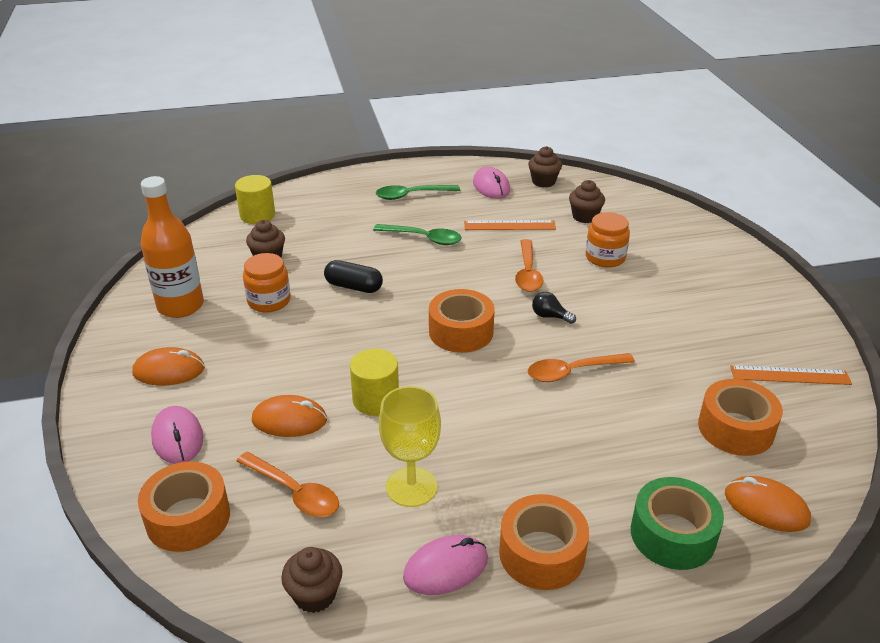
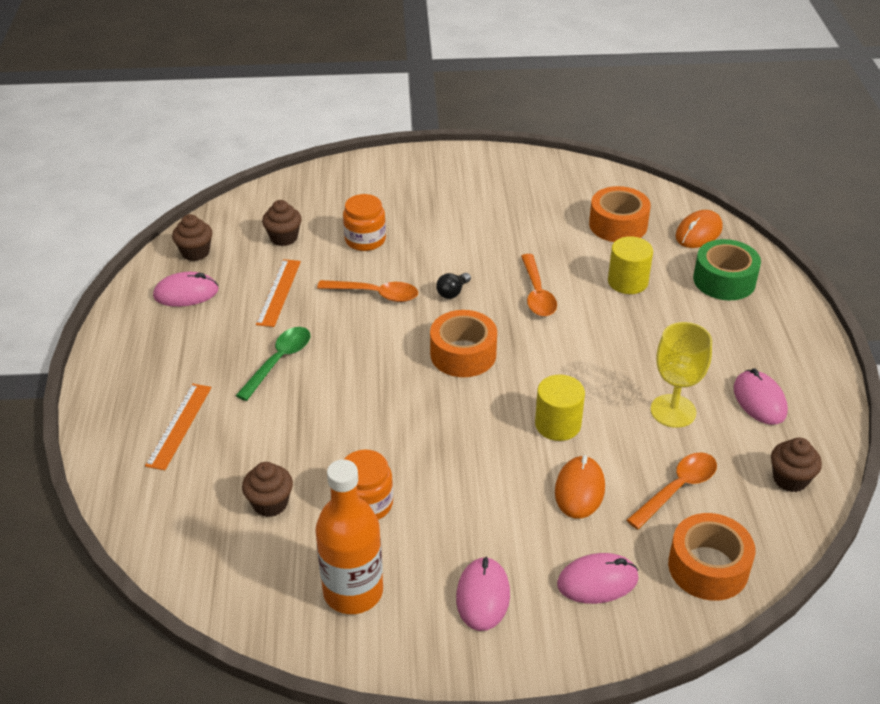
camera: 80 degrees left, 5 degrees up
orange mouse [132,347,205,385] -> pink mouse [456,557,510,631]
yellow cylinder [235,175,275,224] -> yellow cylinder moved to [608,236,653,294]
black capsule [324,260,383,293] -> none
green spoon [376,185,460,200] -> none
orange tape [499,494,589,590] -> none
orange ruler [730,365,852,385] -> orange ruler moved to [145,384,211,470]

